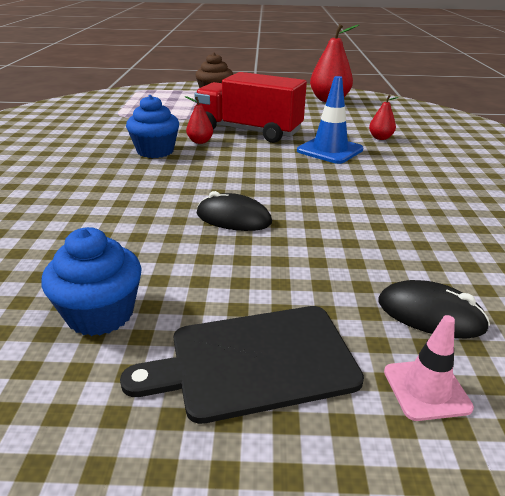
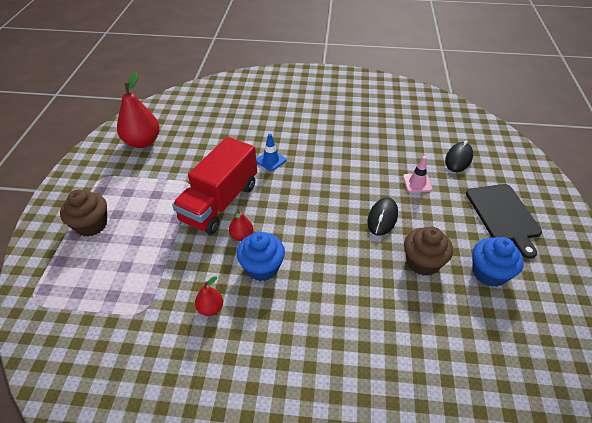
camera: 85 degrees left, 15 degrees up
blue traffic cone [297,76,363,164] -> blue traffic cone [256,134,287,171], size x0.61
red pear [369,95,398,140] -> red pear moved to [195,276,223,316]
pink traffic cone [384,315,474,421] -> pink traffic cone moved to [403,156,433,193]
none -> brown cupcake [404,227,453,276]

